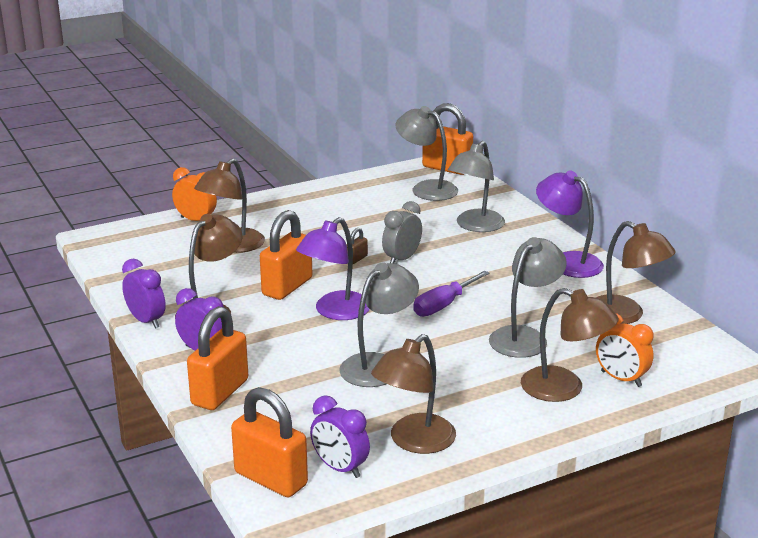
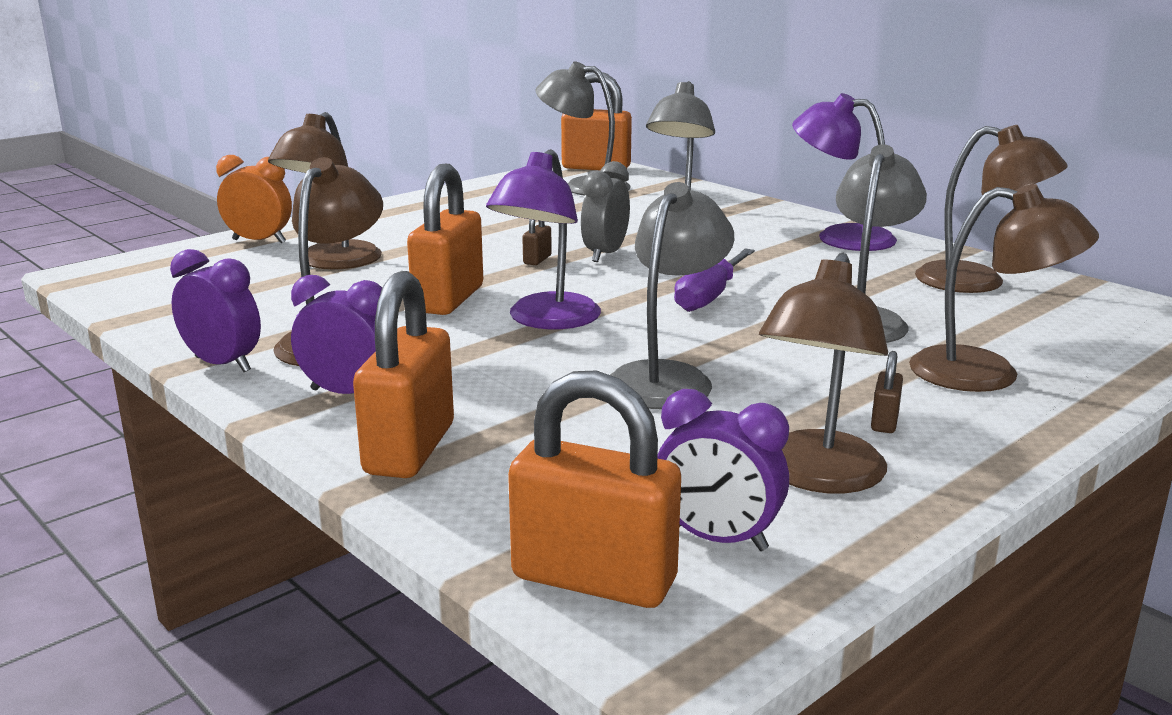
camera: 15 degrees left, 5 degrees down
orange clock [596,313,653,387] -> none
none -> brown padlock [871,351,903,433]

